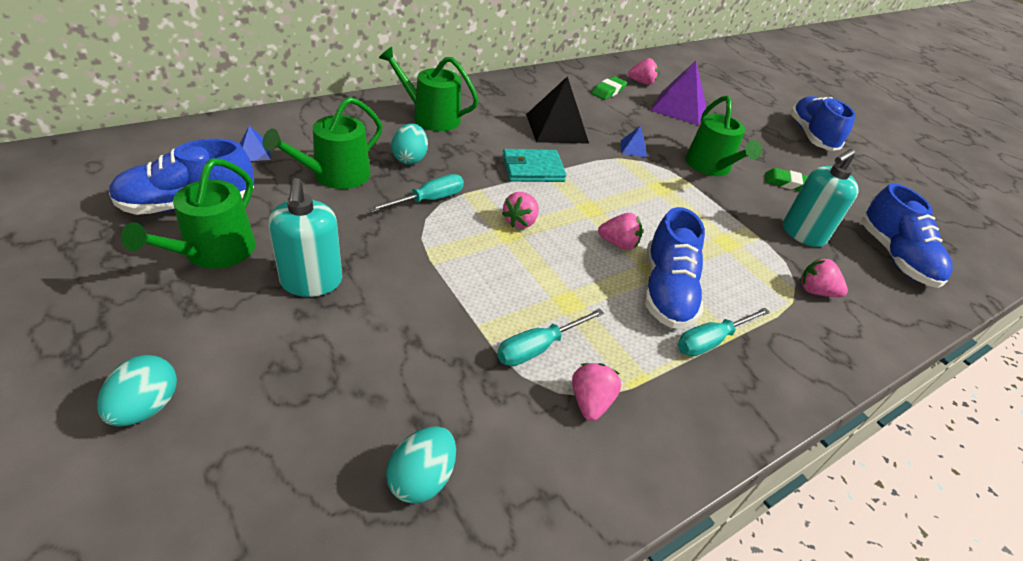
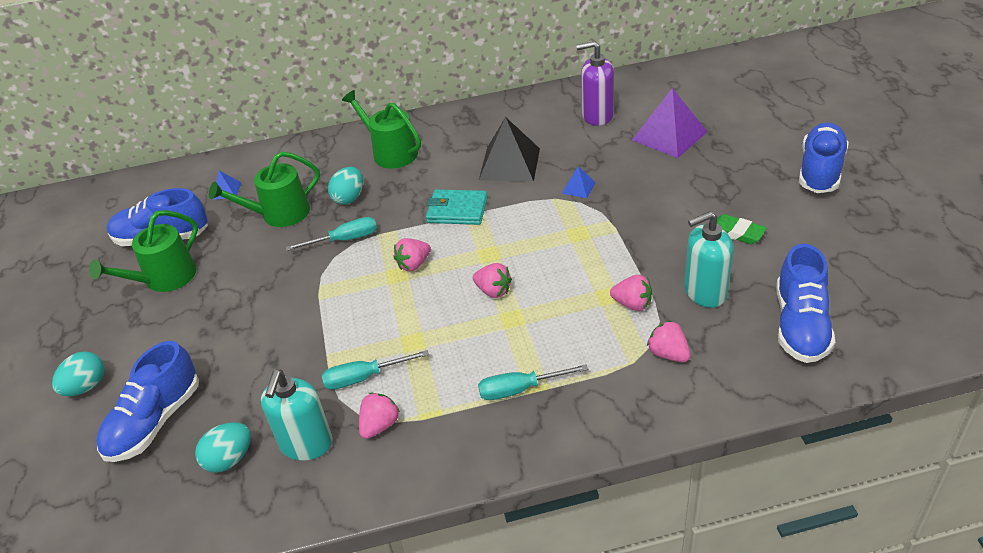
camera: 30 degrees right, 0 degrees up
turquoise soap dispenser [268,178,342,297] -> turquoise soap dispenser moved to [261,370,333,461]
green eraser [591,76,627,100] -> purple soap dispenser [576,41,614,126]
pink strawberry [628,58,658,85] -> pink strawberry moved to [610,275,652,311]
blue shoe [644,207,705,328] -> blue shoe moved to [96,341,199,462]
green watering can [685,96,762,176] -> none

